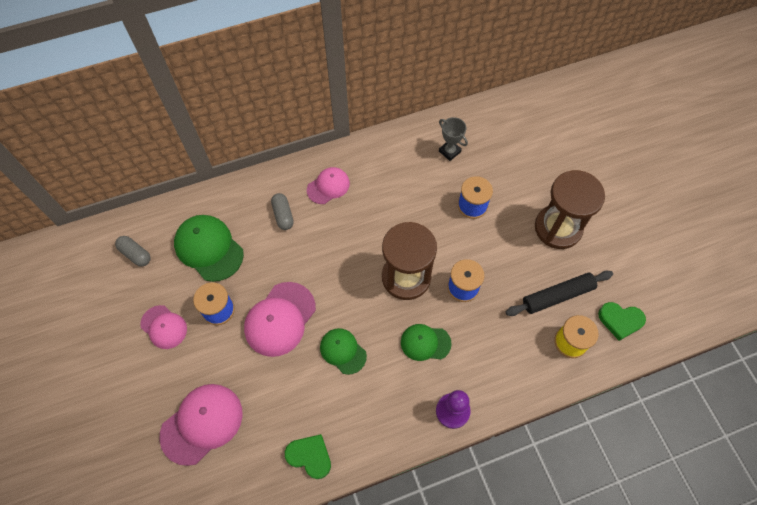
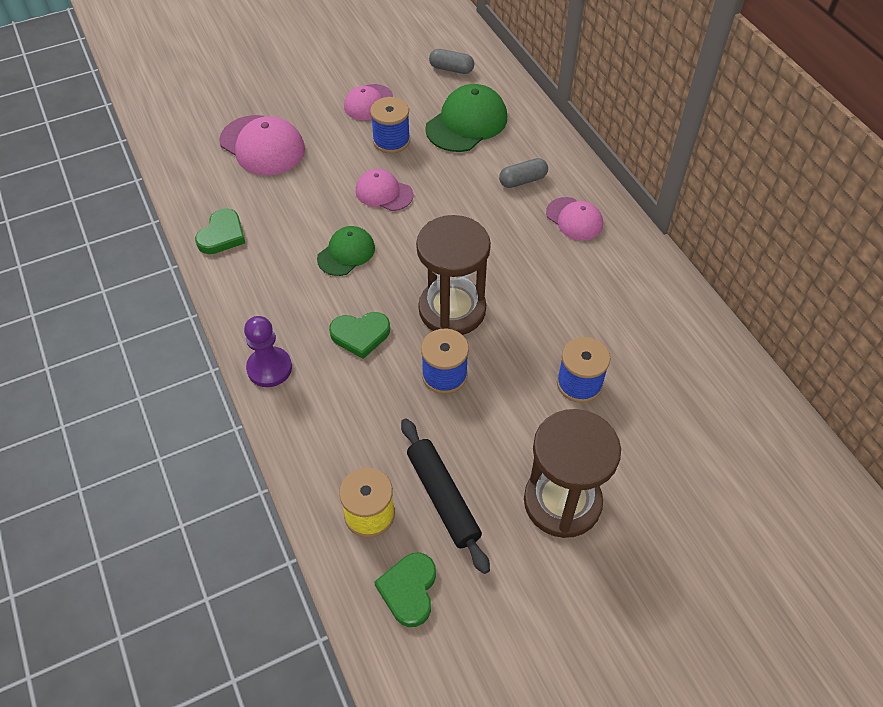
camera: 85 degrees right, 10 degrees down
grey capsule [115,236,151,267] -> grey capsule turned 75 degrees clockwise [429,49,474,74]
pink cap [244,282,316,357] -> pink cap [356,169,413,211], size x0.62
green cap [401,324,452,361] -> green heart [329,312,390,359]
grey trophy [439,117,468,161] -> none

